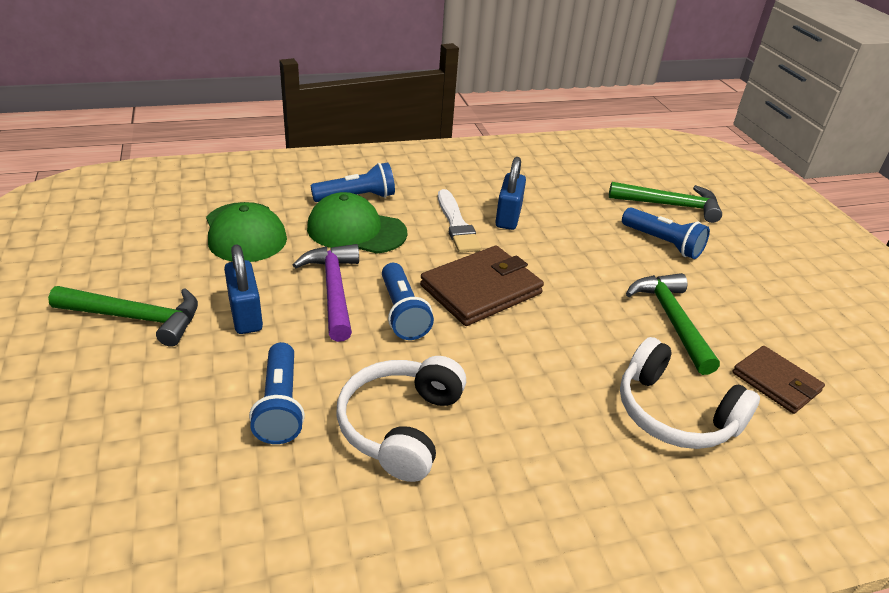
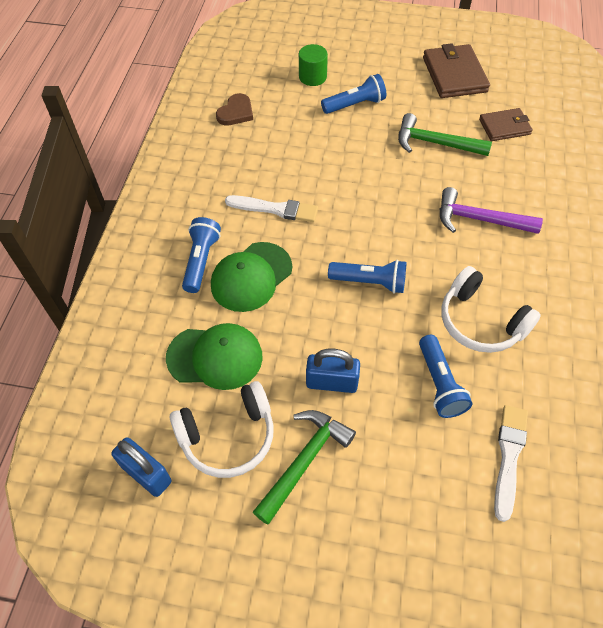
camera: 60 degrees left, 20 degrees up
blue flashlight [249,342,305,444] -> blue flashlight turned 60 degrees clockwise [419,335,473,418]
purple hammer [293,244,359,342] -> purple hammer moved to [440,187,543,234]
brown wallet [420,246,544,326] -> brown wallet moved to [423,43,490,98]
blue padlock [495,157,526,230] -> blue padlock moved to [111,437,172,497]
green hammer [609,182,722,223] -> green cylinder [299,44,328,86]
white headphones [620,337,760,449] -> white headphones moved to [170,381,274,478]
none -> brown heart [216,93,253,126]
none -> white brush [494,405,528,522]

